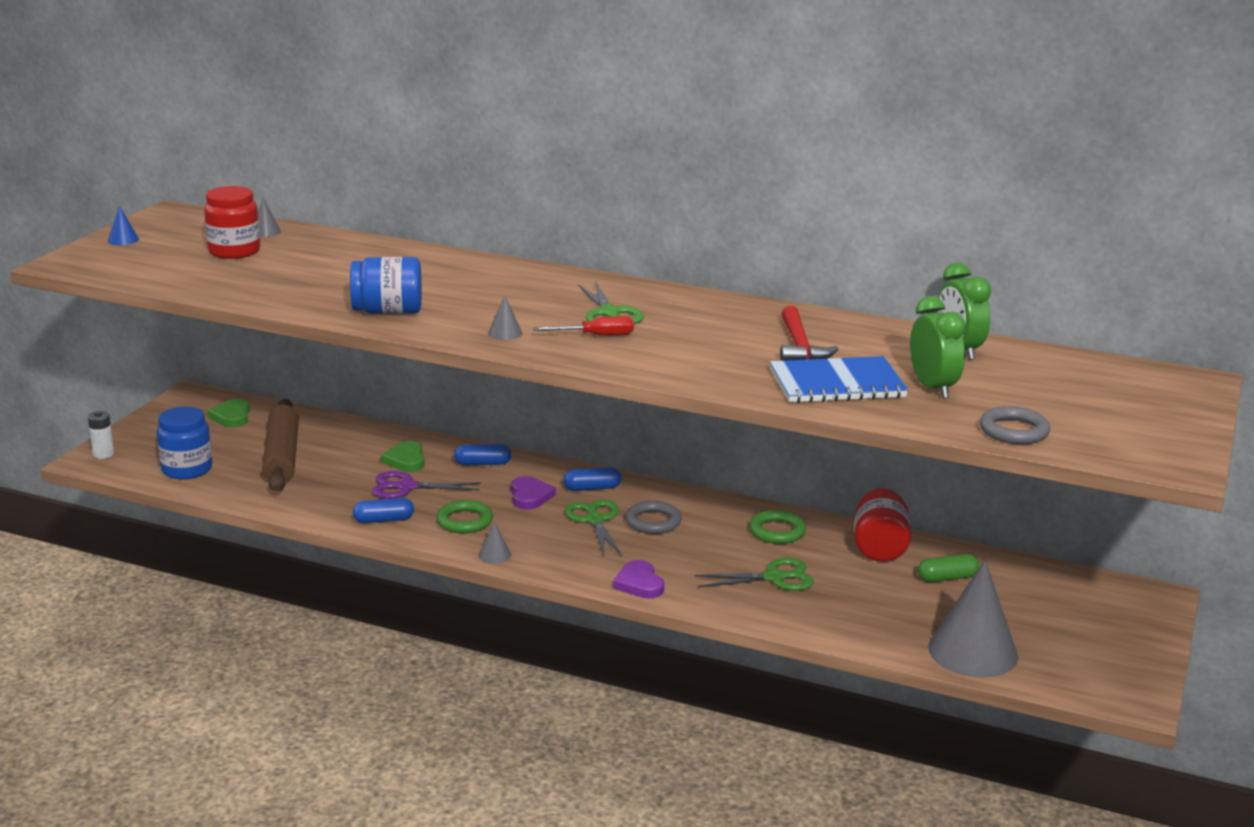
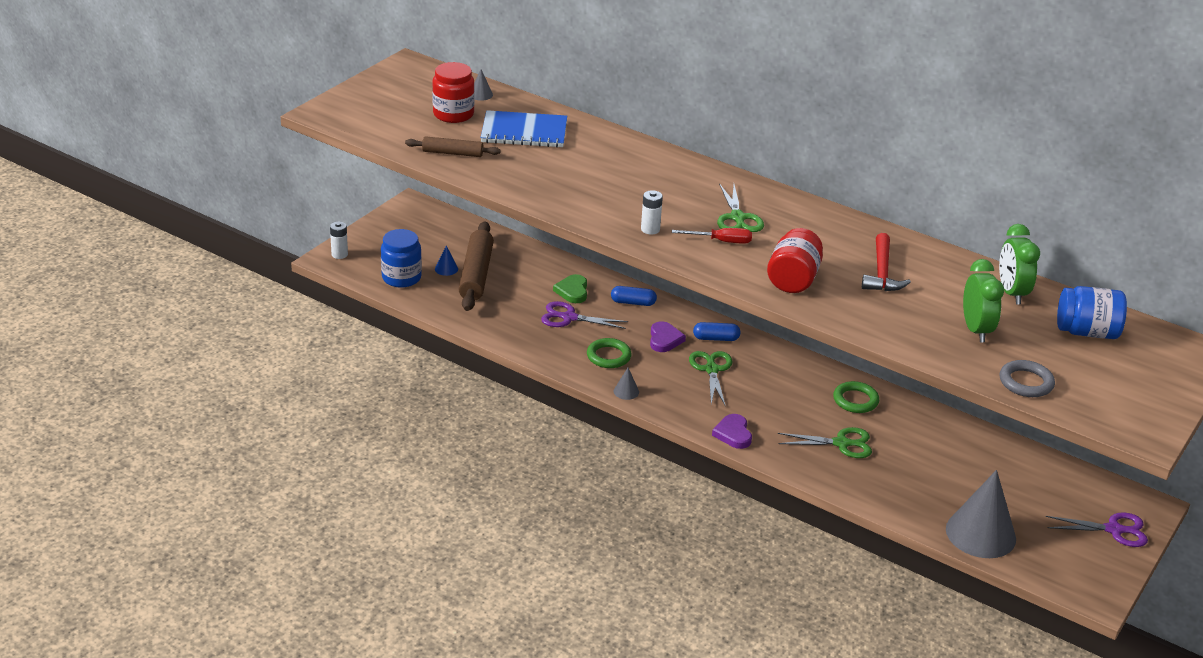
camera: 10 degrees right, 10 degrees up
blue cone [108,206,139,245] -> blue cone moved to [435,246,458,276]
green heart [208,399,250,427] -> none
blue jar [350,257,422,314] -> blue jar moved to [1057,286,1127,339]
blue capsule [353,498,414,523] -> none
grey cone [488,295,522,340] -> white battery [641,190,663,235]
grey ring [625,501,682,534] -> none
blue notebook [770,356,908,403] -> blue notebook moved to [480,110,567,148]
red jar [855,488,911,562] -> red jar moved to [767,228,823,293]
green capsule [918,554,979,582] -> none
none -> brown rolling pin [405,136,501,157]
none -> purple scissors [1046,512,1148,547]

